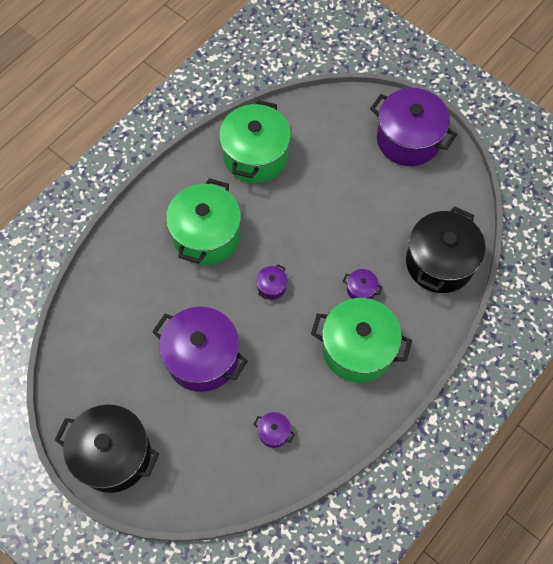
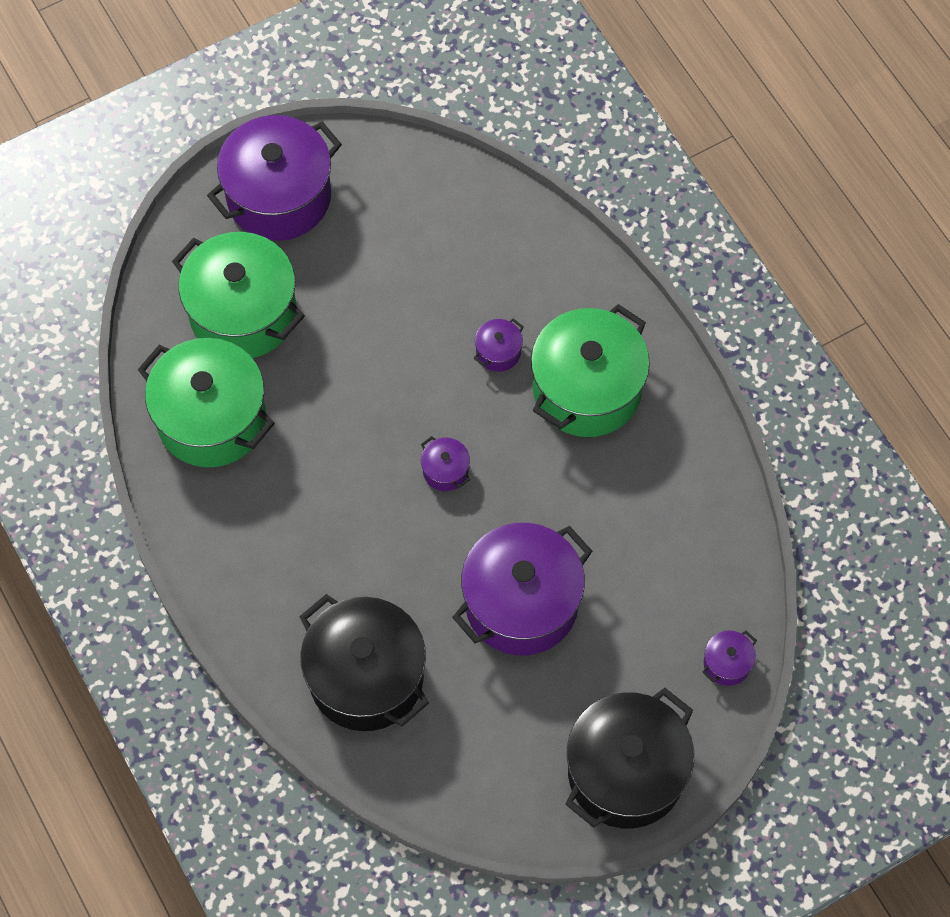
camera: 70 degrees left, 0 degrees up
green pot [166,178,241,265] -> green pot moved to [172,232,305,358]
purple pot [253,412,295,448] -> purple pot moved to [703,630,757,686]
black pot [406,206,486,293] -> black pot moved to [299,594,429,731]

